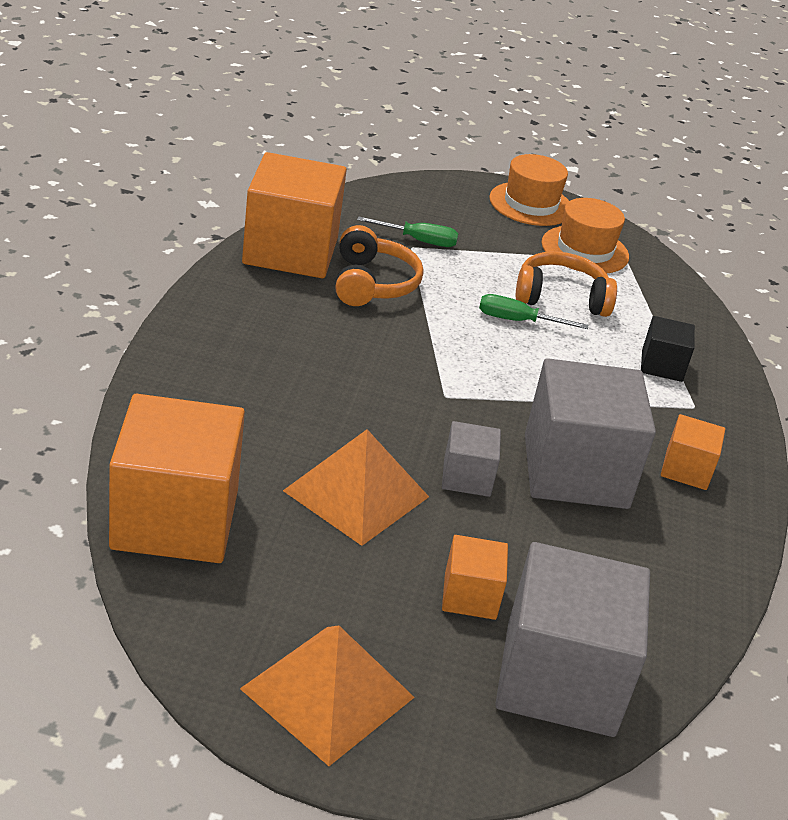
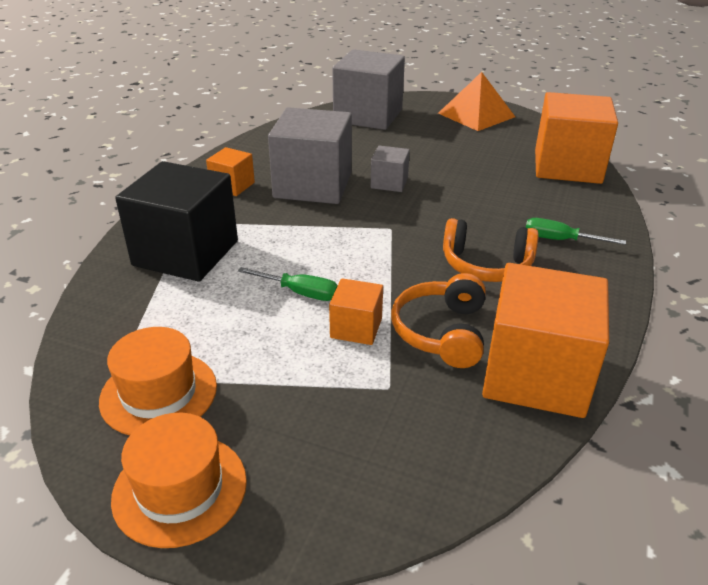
camera: 165 degrees left, 0 degrees up
orange pyramid [283,429,429,546] -> none
green screwdriver [357,216,458,247] -> green screwdriver moved to [526,218,626,245]
orange cube [442,535,508,620] -> orange cube moved to [329,278,383,345]
orange headphones [516,251,617,317] -> orange headphones moved to [443,218,539,282]
black cube [641,316,695,382] -> black cube [115,161,238,282], size x2.06

